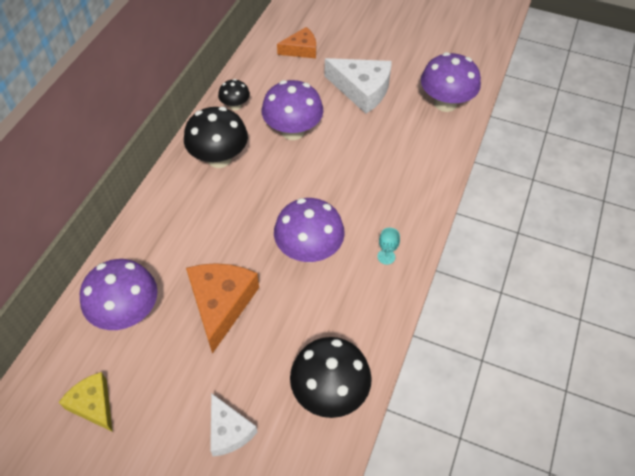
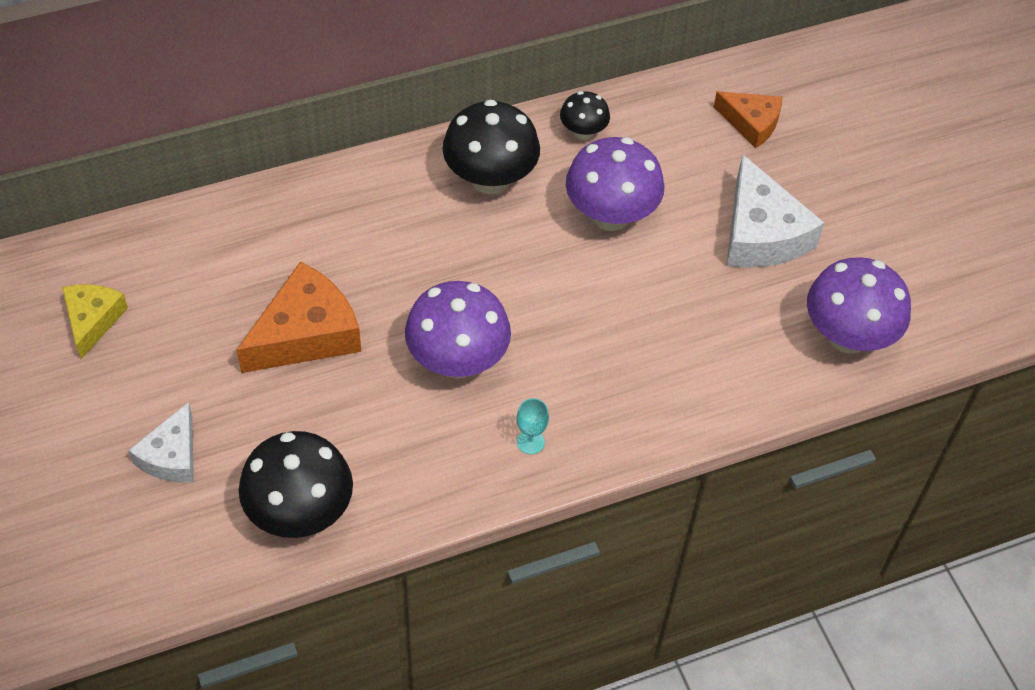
camera: 45 degrees right, 0 degrees up
purple mushroom [80,259,157,330] -> none

